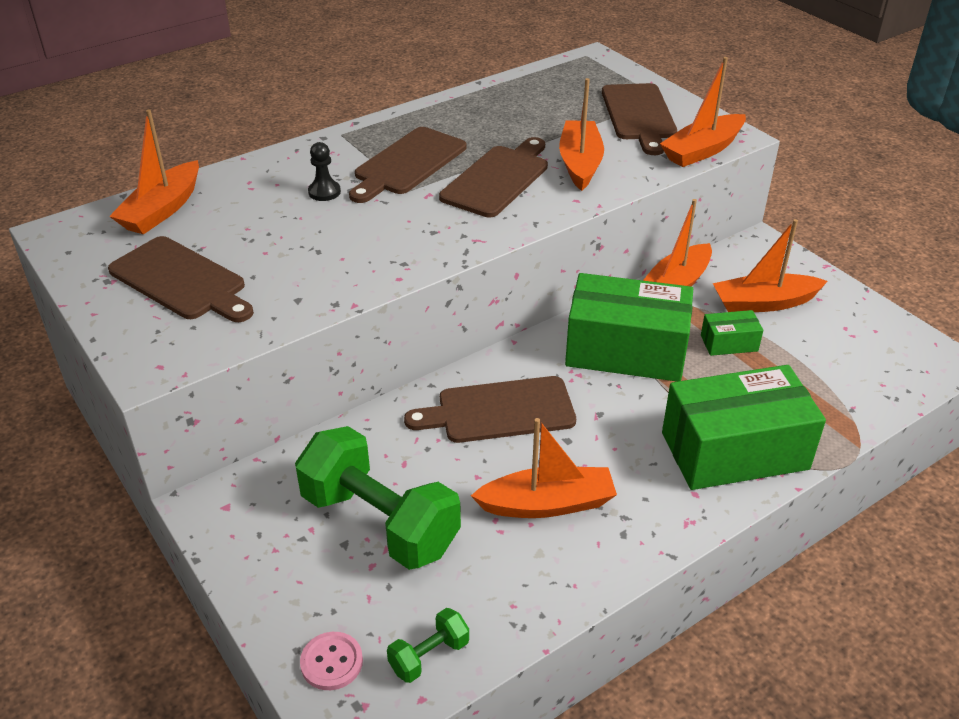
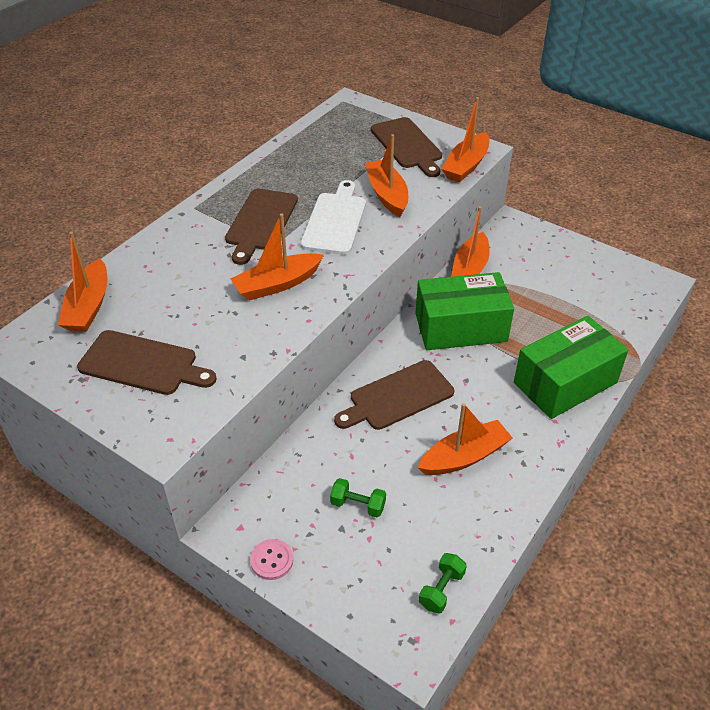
camera: 20 degrees left, 5 degrees up
green dumbbell [295,426,461,570] -> green dumbbell [330,478,386,517], size x0.44
pink button [300,632,363,690] -> pink button moved to [250,539,293,580]
black pawn [308,142,341,201] -> none
brown cutting board [439,137,548,217] -> white cutting board [300,180,366,255]
green box [701,310,763,356] -> none
orange boat [713,219,828,312] -> orange boat moved to [230,213,324,300]

